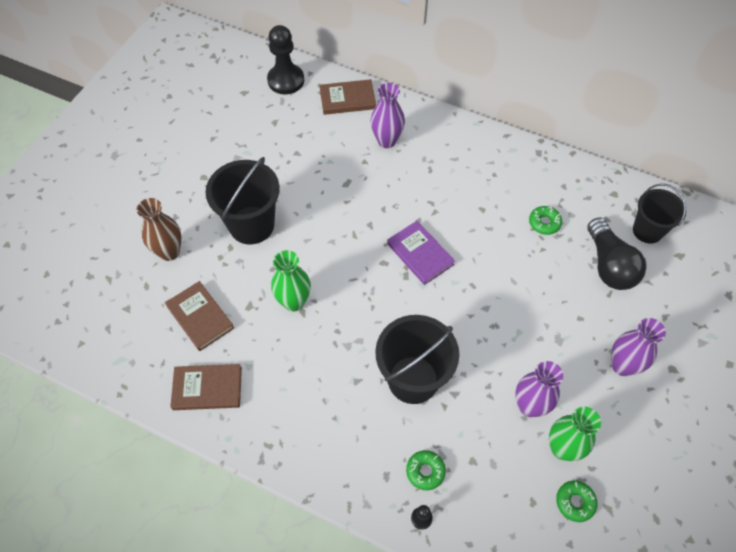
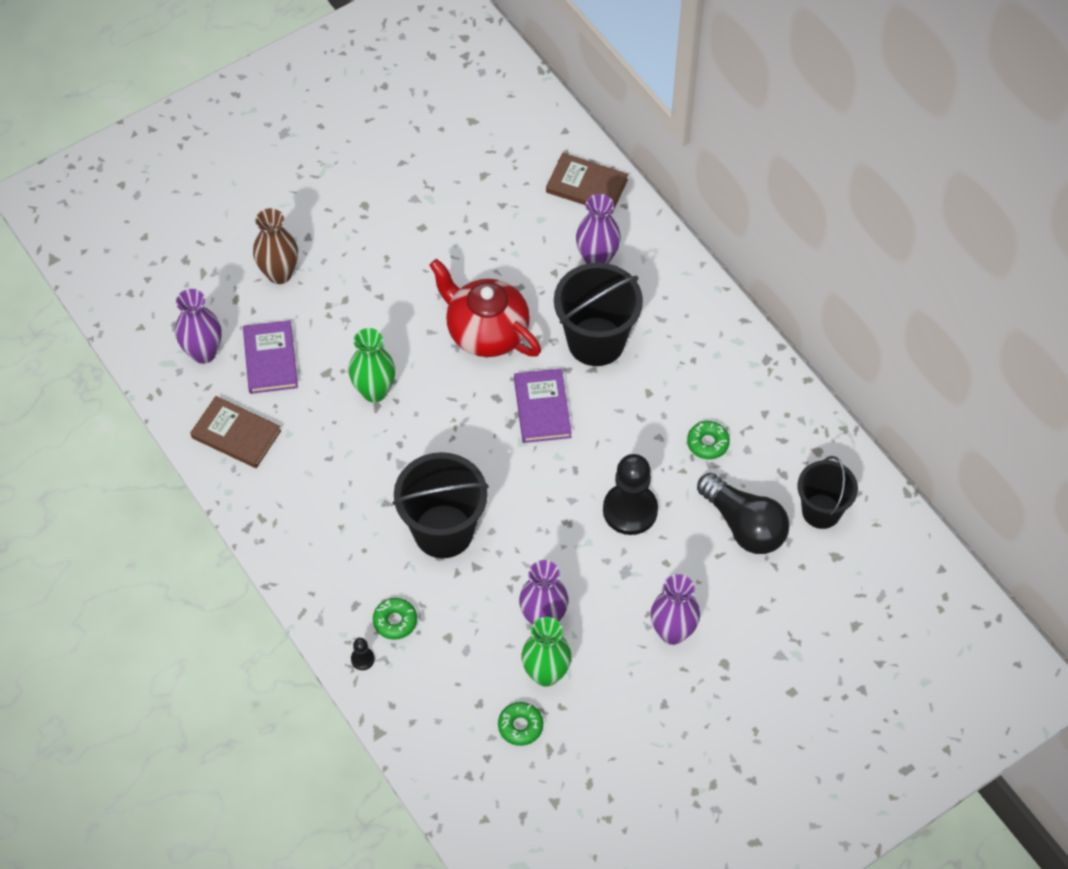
camera: 30 degrees right, 0 degrees up
brown book [165,281,234,351] -> purple book [243,320,298,394]
black bucket [205,157,280,244] -> black bucket moved to [554,263,643,366]
black pawn [267,25,304,94] -> black pawn moved to [603,454,658,535]
black light bulb [588,218,647,290] -> black light bulb turned 60 degrees counterclockwise [697,473,790,554]
none -> purple vase [175,289,222,364]
none -> red teapot [429,259,541,357]

